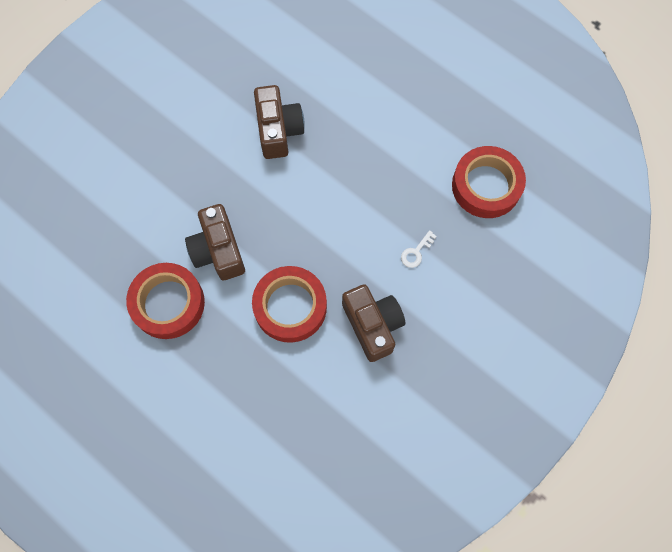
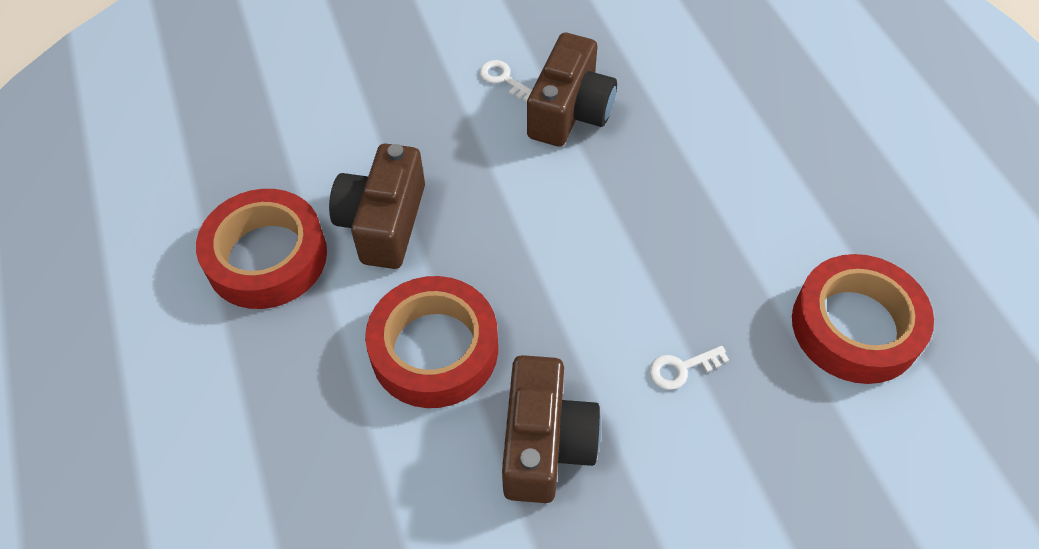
camera: 30 degrees right, 15 degrees down
none -> white key [480,60,532,102]

